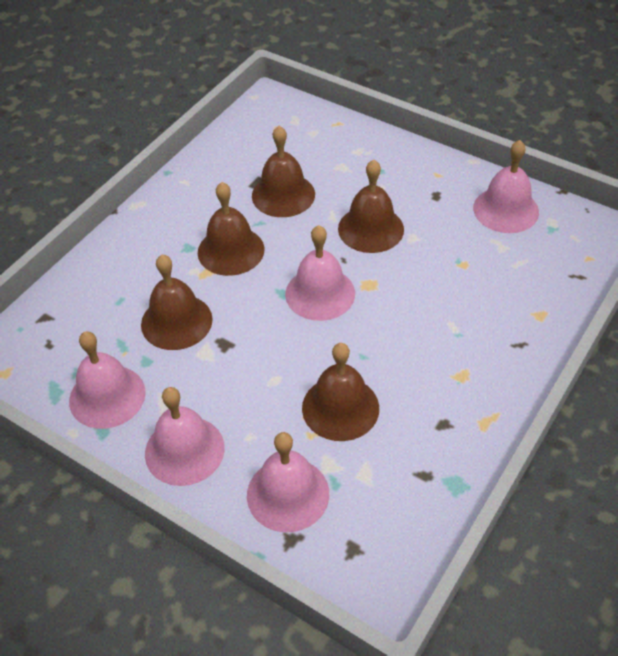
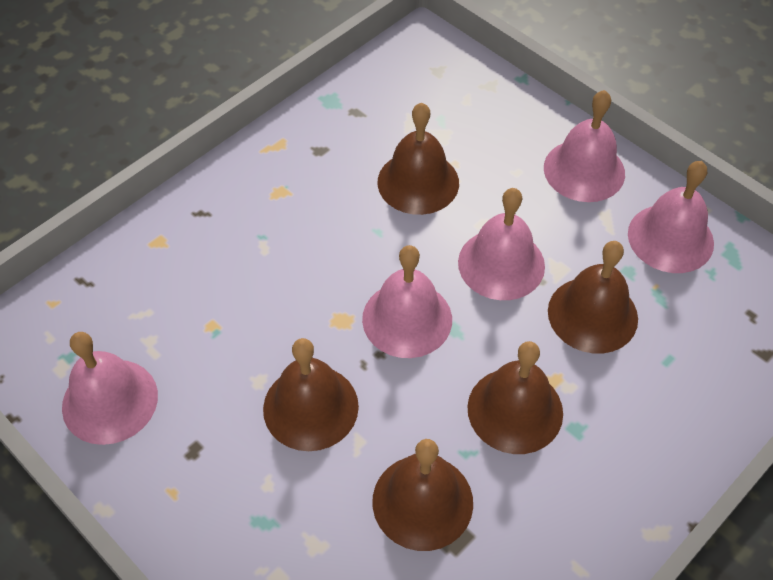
camera: 170 degrees left, 5 degrees up
pink bell [247,432,329,532] -> pink bell moved to [458,188,545,300]

